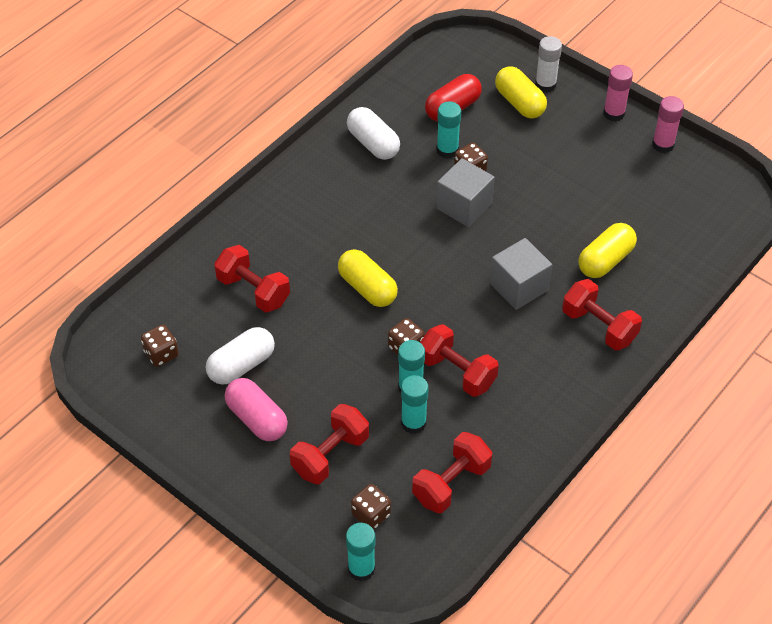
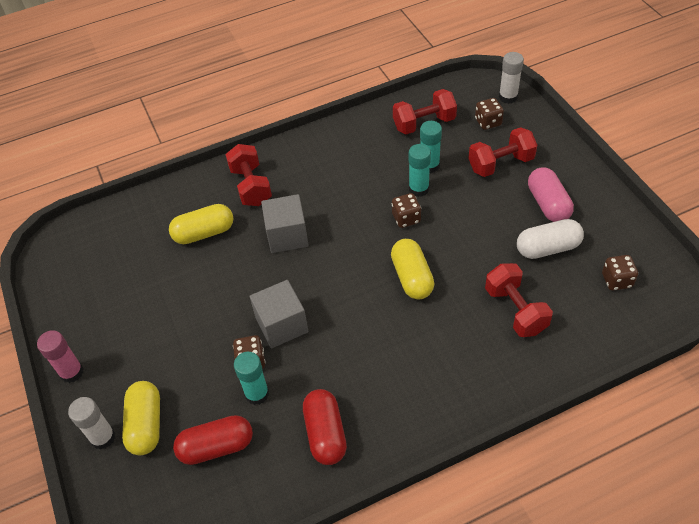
camera: 150 degrees left, 0 degrees up
turquoise glue stick [346,523,375,581] -> white glue stick [499,52,524,104]
white capsule [347,107,400,160] -> red capsule [303,389,347,465]
red dumbbell [420,324,499,397] -> none
pink glue stick [652,96,684,153] -> none

